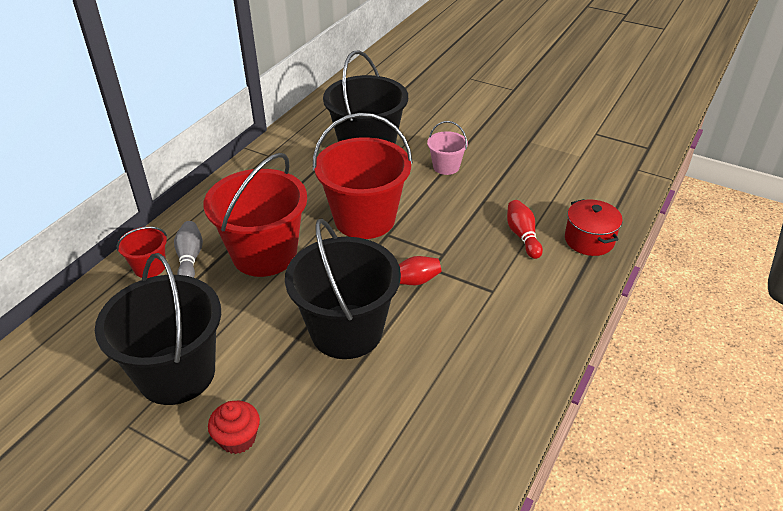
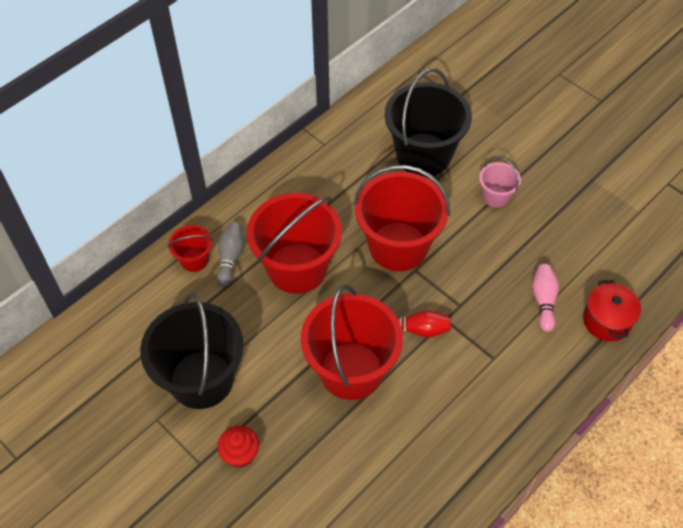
camera: 15 degrees right, 15 degrees up
black bucket [285,218,401,359] -> red bucket [301,285,403,400]
red bowling pin [507,200,543,259] -> pink bowling pin [532,264,559,332]

